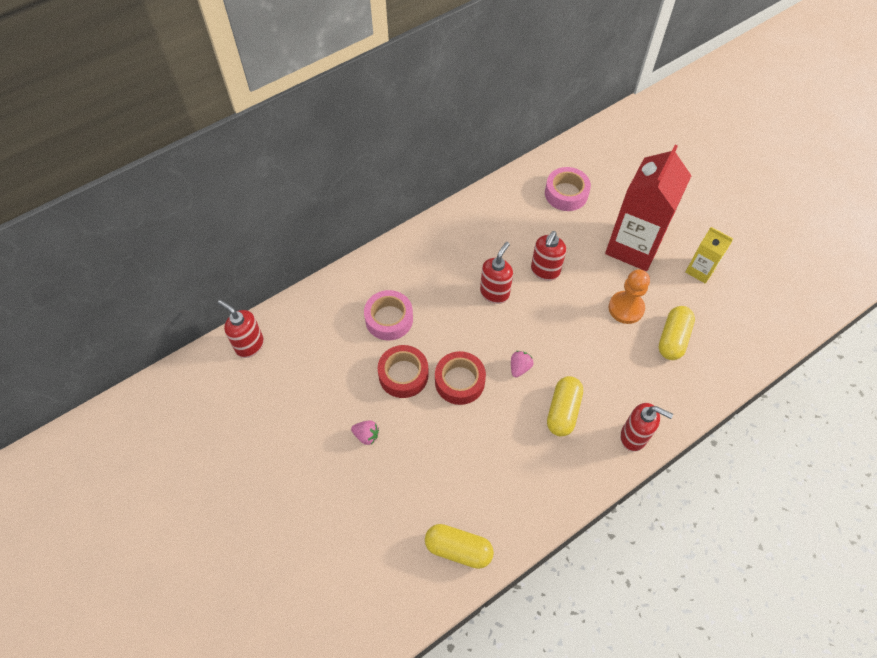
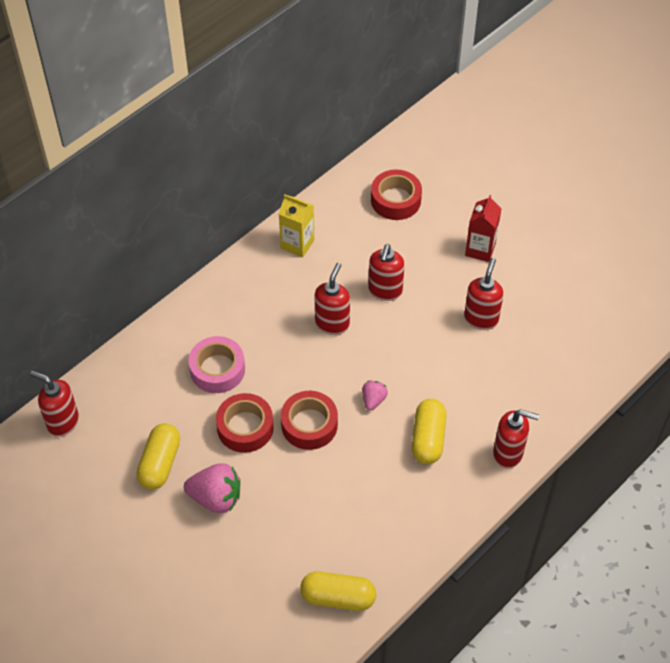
camera: 10 degrees left, 5 degrees down
pink strawberry [351,421,379,445] -> pink strawberry [184,463,240,513], size x1.81
pink tape [545,167,591,211] -> red tape [371,170,422,220]
red carton [605,145,691,271] -> red carton [465,195,502,262], size x0.50
orange pawn [609,269,650,324] -> red soap dispenser [464,258,504,330]
yellow capsule [658,306,695,360] -> yellow capsule moved to [136,423,180,490]
yellow carton [685,227,733,284] -> yellow carton moved to [279,194,314,258]

